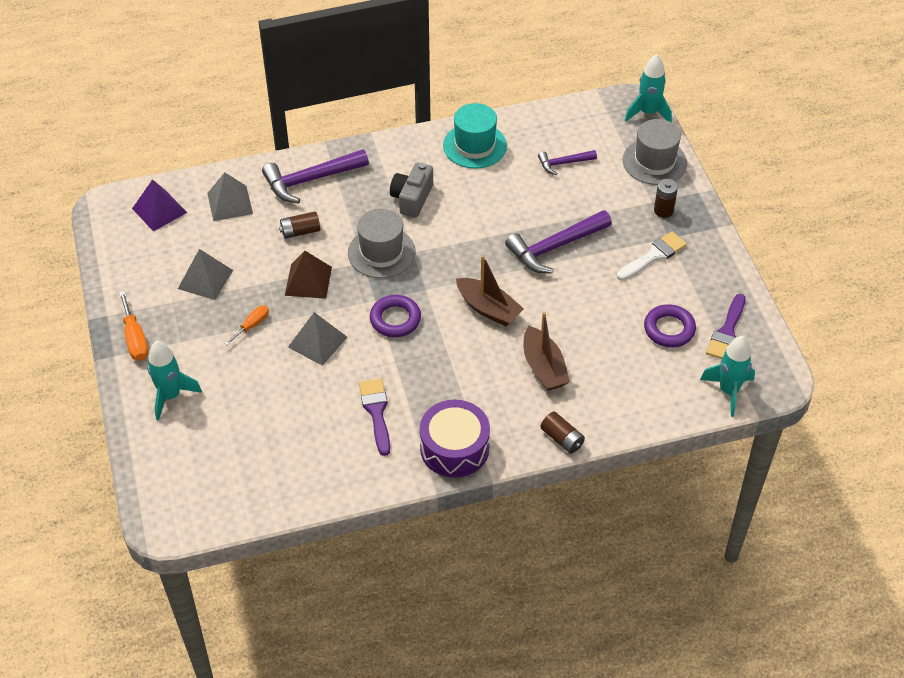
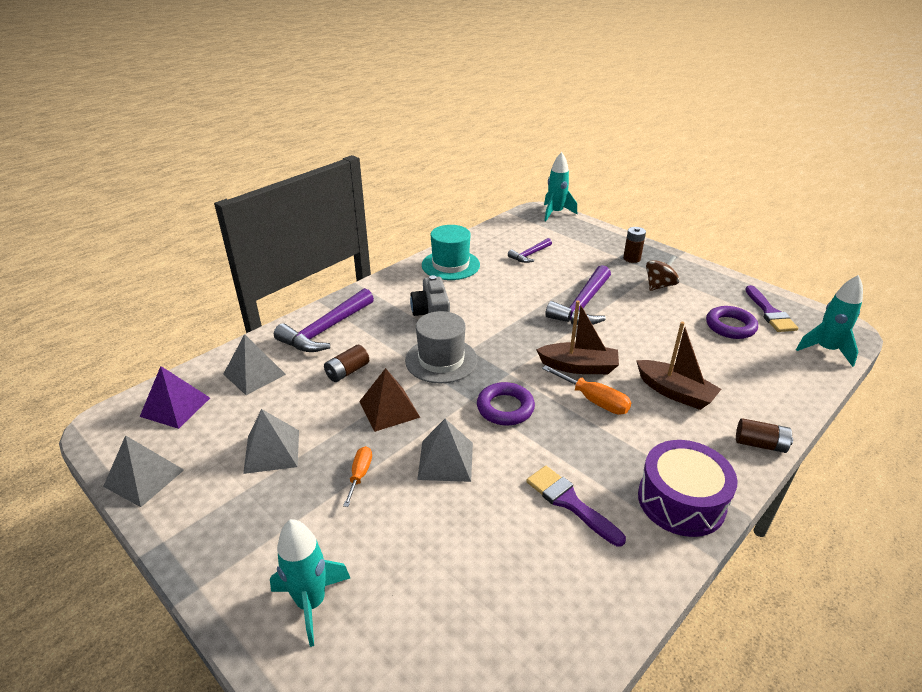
camera: 30 degrees left, 15 degrees down
orange screwdriver [119,291,149,361] -> orange screwdriver moved to [542,365,632,415]
white brush [617,231,687,280] -> brown spinning top [646,255,679,291]
grey hat [623,119,687,185] -> none
none -> grey pyramid [103,435,184,507]

